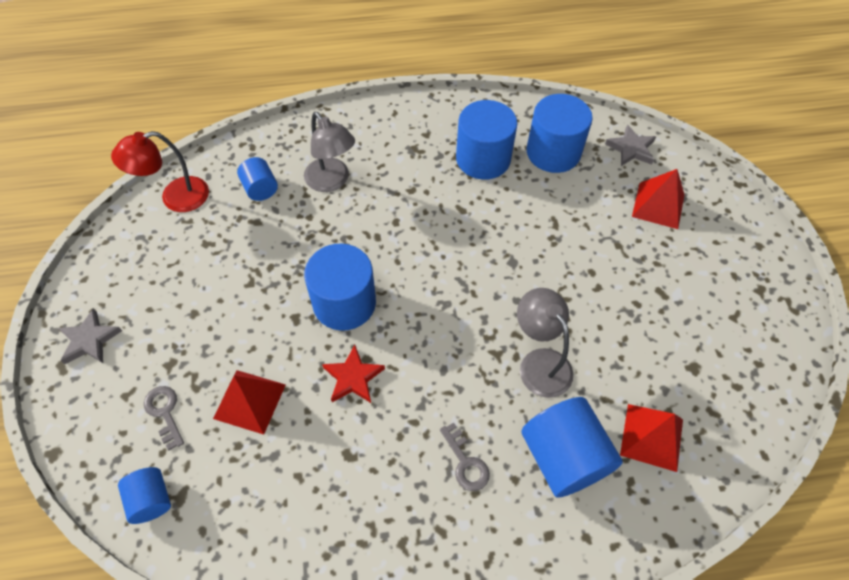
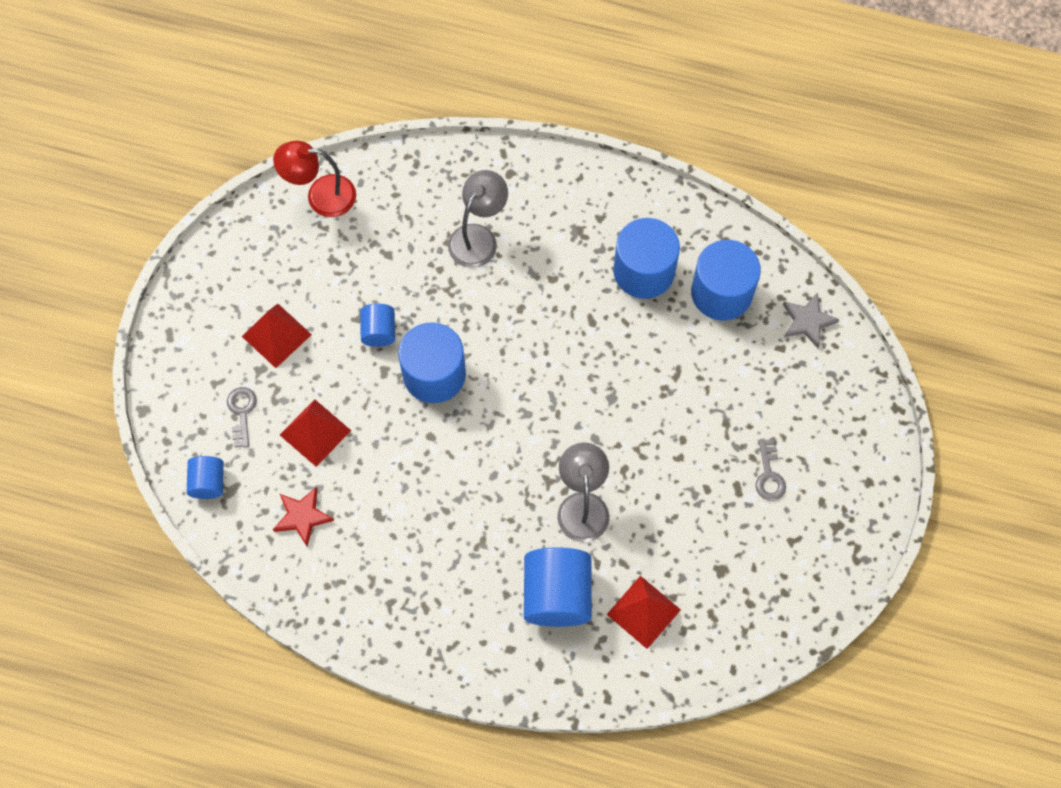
camera: 25 degrees right, 10 degrees up
grey star [58,308,122,364] -> none
blue cylinder [237,157,278,201] -> blue cylinder moved to [360,303,395,347]
grey lamp [304,112,355,192] -> grey lamp turned 135 degrees counterclockwise [448,170,508,268]
red star [322,345,385,403] -> red star moved to [273,487,334,546]
grey key [440,423,490,491] -> grey key moved to [755,439,786,501]
red pyramid [632,169,685,229] -> red pyramid moved to [242,304,312,368]

